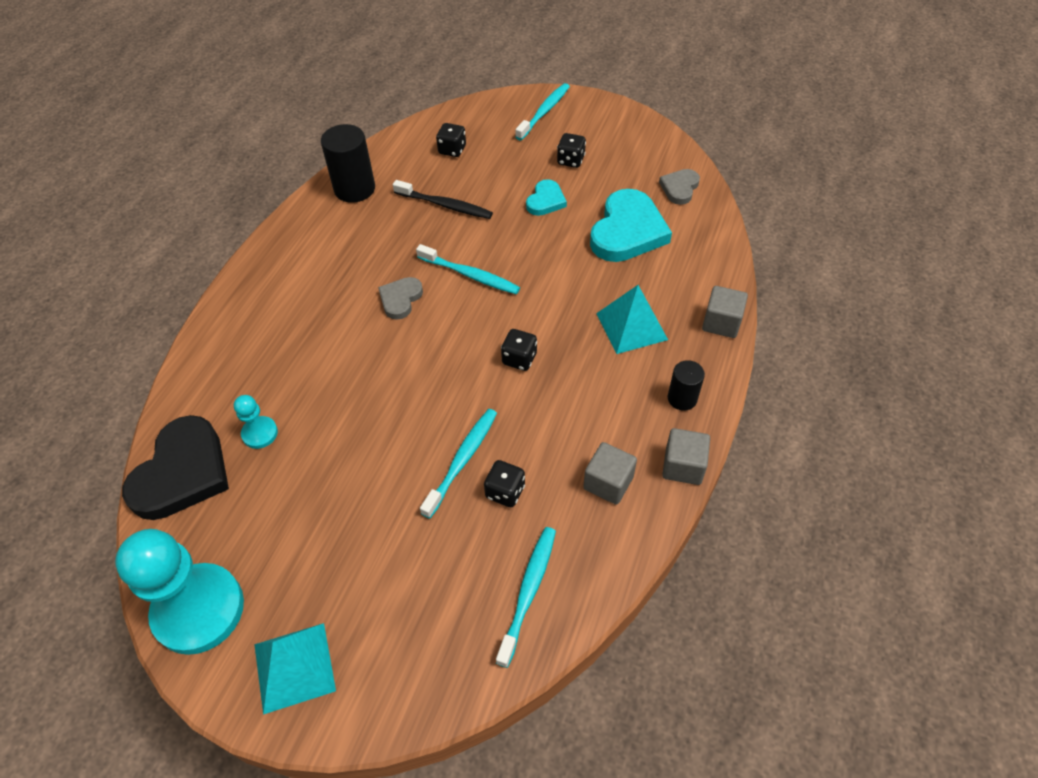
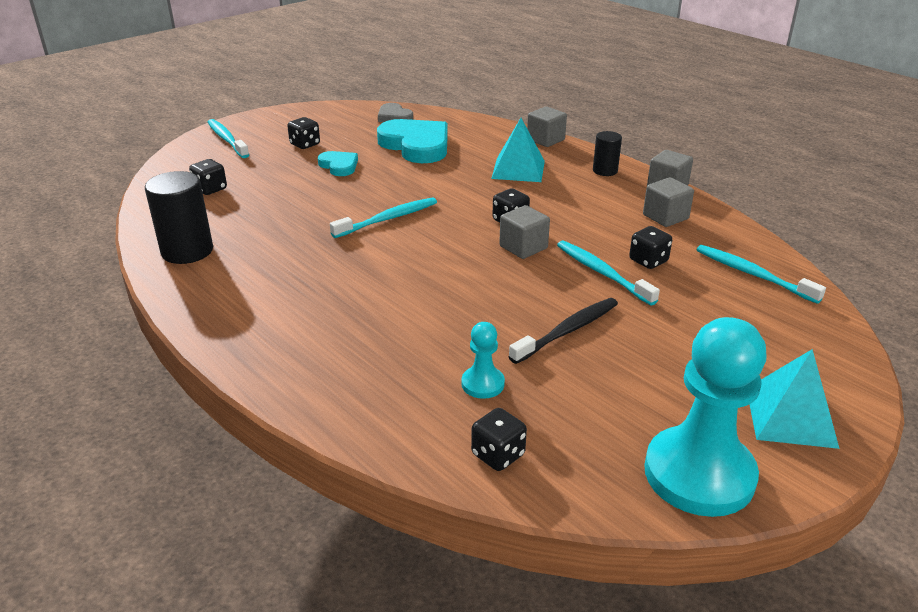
camera: 65 degrees left, 20 degrees down
black heart [122,415,229,520] -> black dice [471,408,527,471]
grey heart [378,277,423,320] -> none
black toothbrush [393,180,493,219] -> black toothbrush moved to [509,298,618,364]
none -> grey cube [499,205,550,259]

